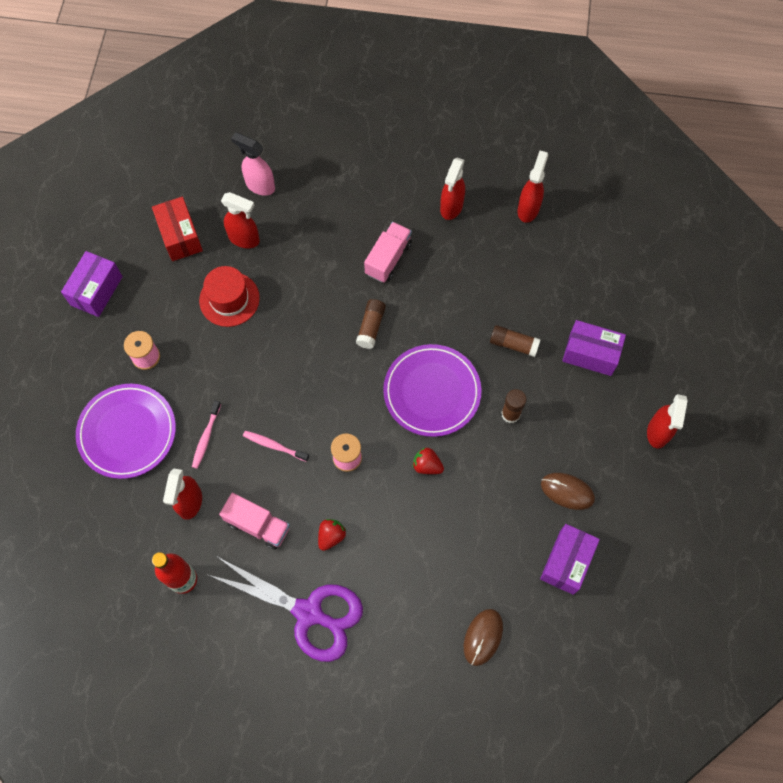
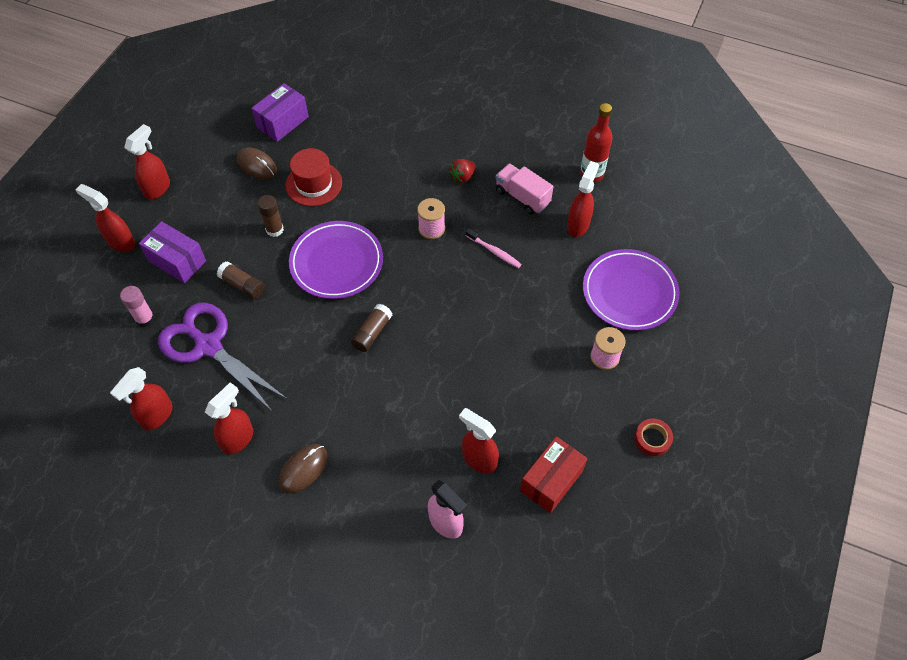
camera: 165 degrees left, 10 degrees down
purple box [61,251,123,317] -> red tape [635,419,673,456]
red box [152,197,203,261] -> red box turned 45 degrees clockwise [520,436,587,513]
pink toothbrush [192,401,221,469] -> none
red hat [199,266,260,327] -> red hat moved to [286,148,342,206]
purple scissors [209,557,363,662] -> purple scissors moved to [158,302,287,412]
pink truck [364,222,412,283] -> none
red strawberry [413,447,444,474] -> none
brown mouse [464,609,503,666] -> brown mouse moved to [279,444,328,493]
none -> red spray bottle [75,184,136,252]
none -> pink glue stick [120,286,155,327]

